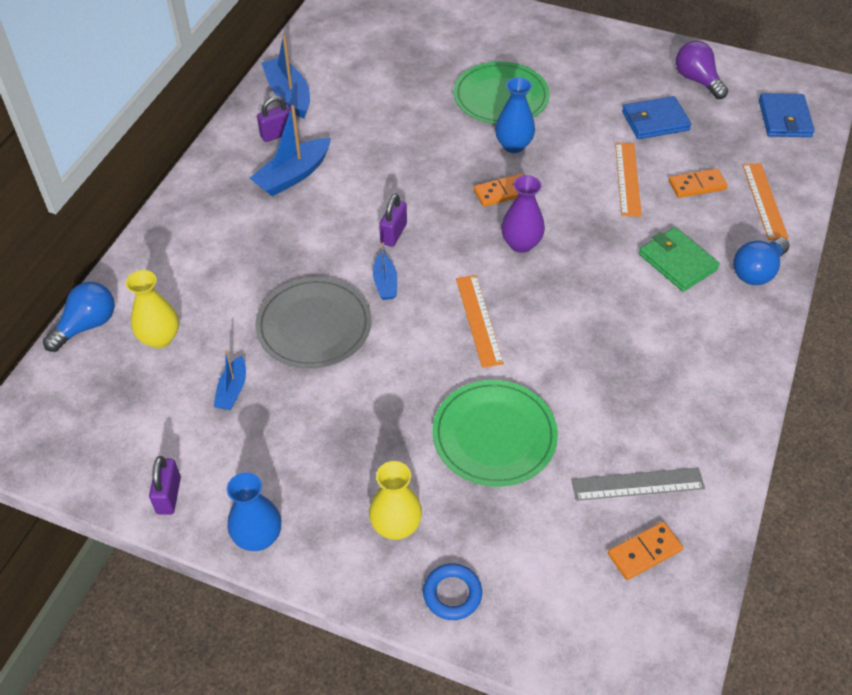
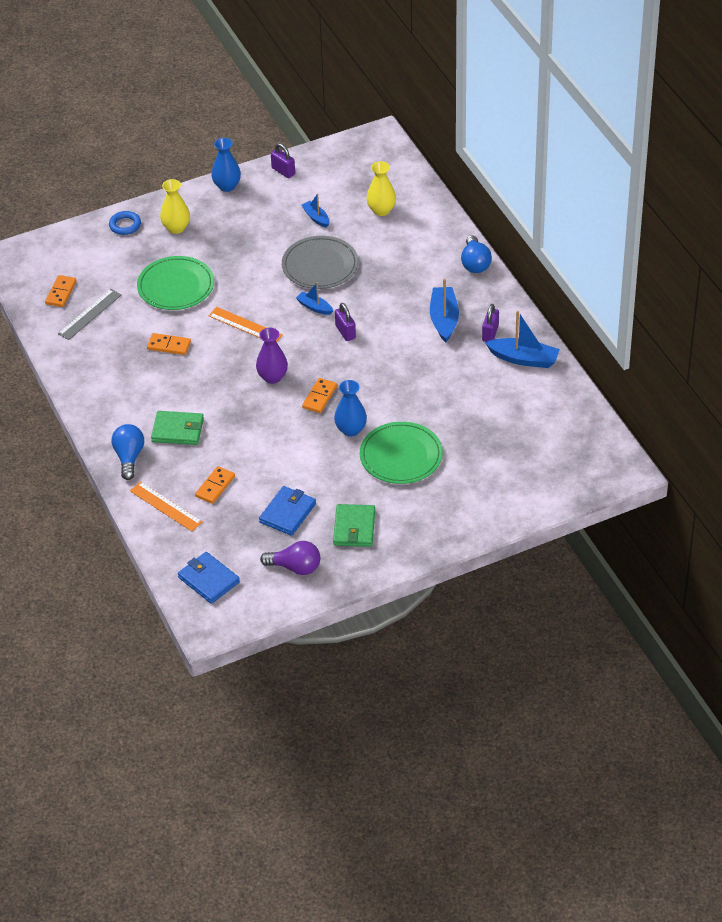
camera: 135 degrees right, 5 degrees down
blue light bulb [43,282,115,352] -> blue light bulb moved to [461,235,492,273]
orange ruler [615,143,642,217] -> none
none -> orange domino [147,333,191,355]
none -> green wallet [333,504,375,547]

